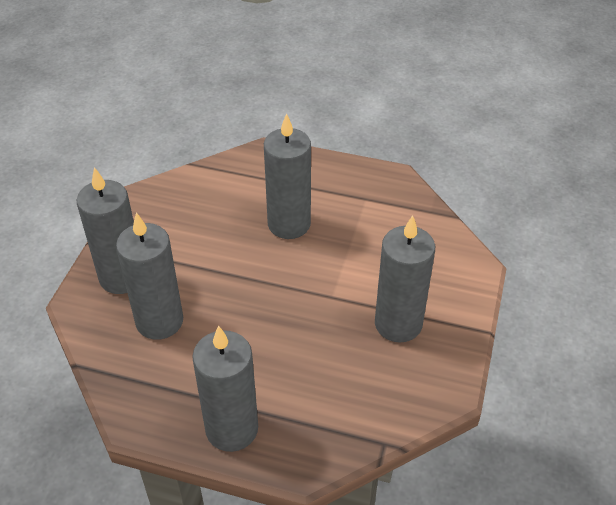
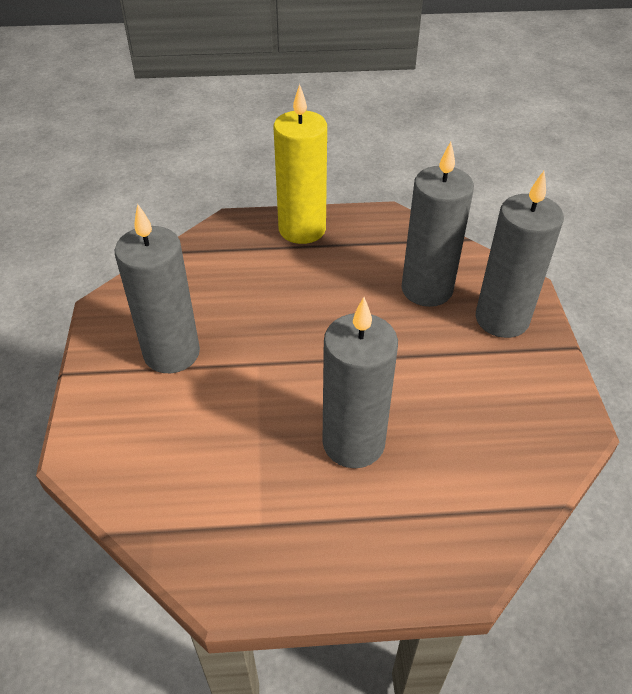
camera: 160 degrees right, 0 degrees up
grey candle [192,325,258,452] -> yellow candle [274,84,327,244]

